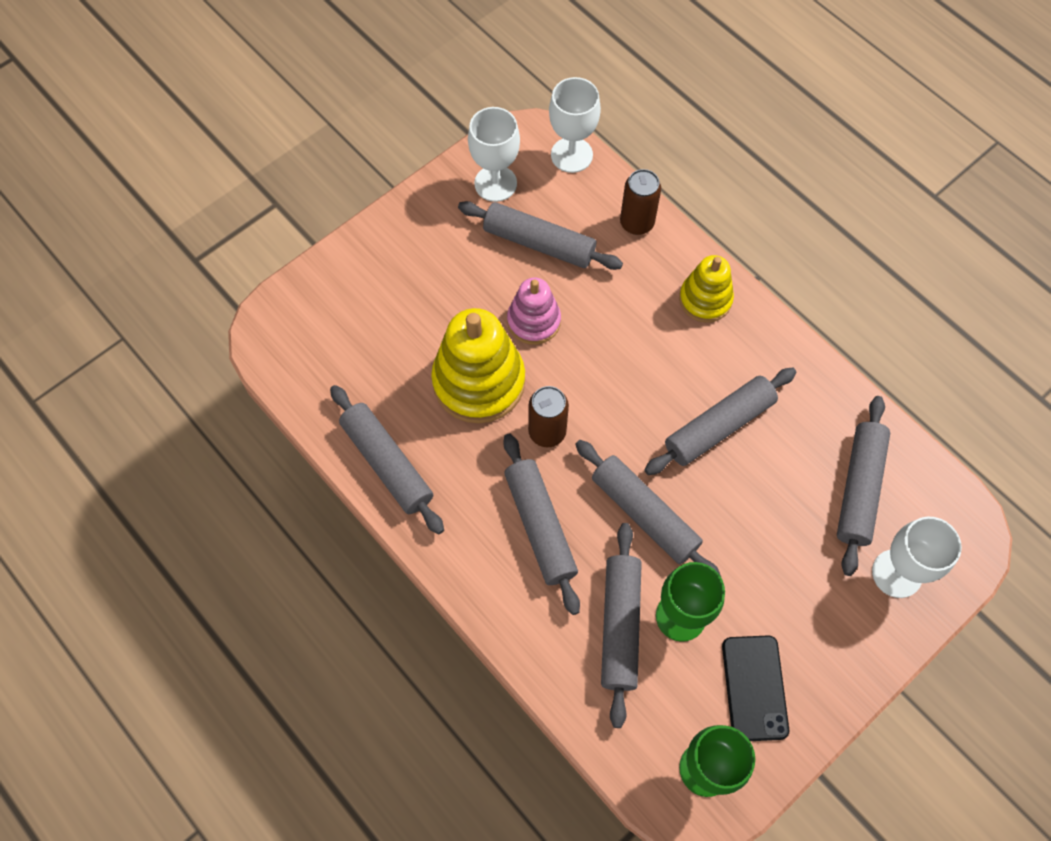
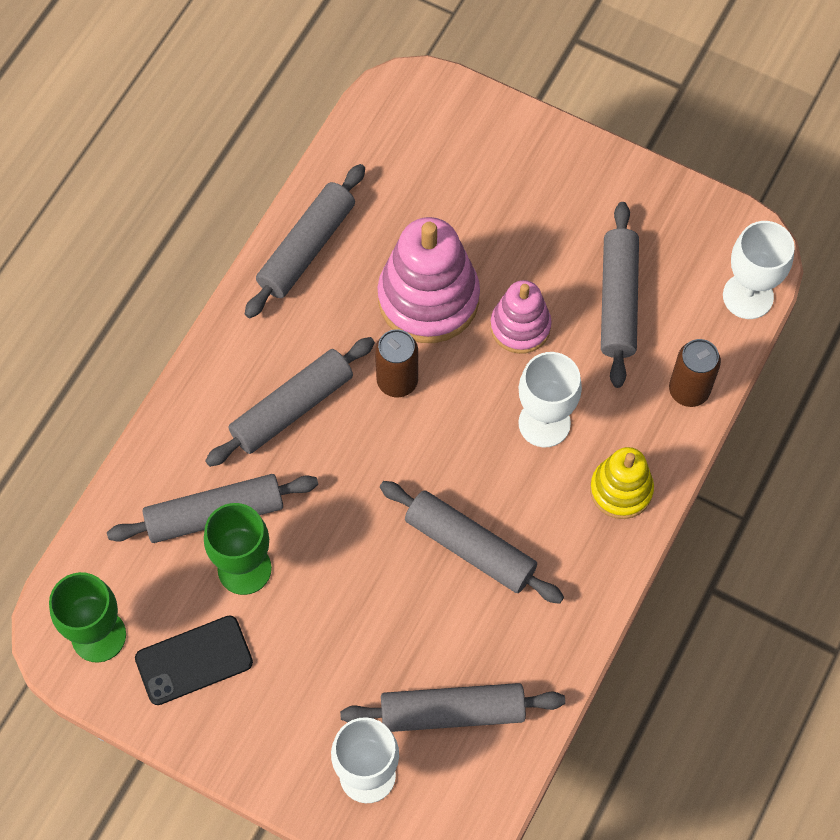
camera: 70 degrees right, 0 degrees up
yellow stacking toy [431,308,525,423] -> pink stacking toy [378,217,480,343]
white goblet [468,107,520,202] -> white goblet moved to [518,352,582,447]
grey rolling pin [575,440,721,577] -> none

